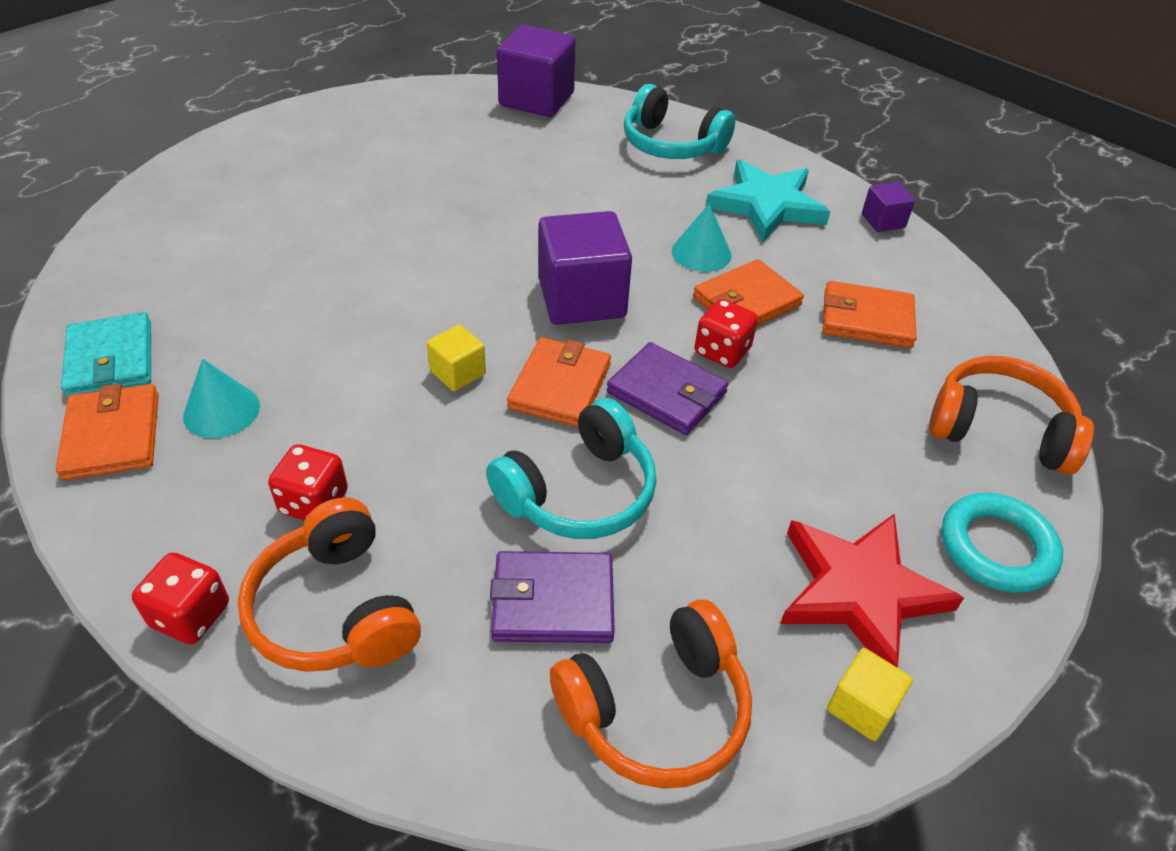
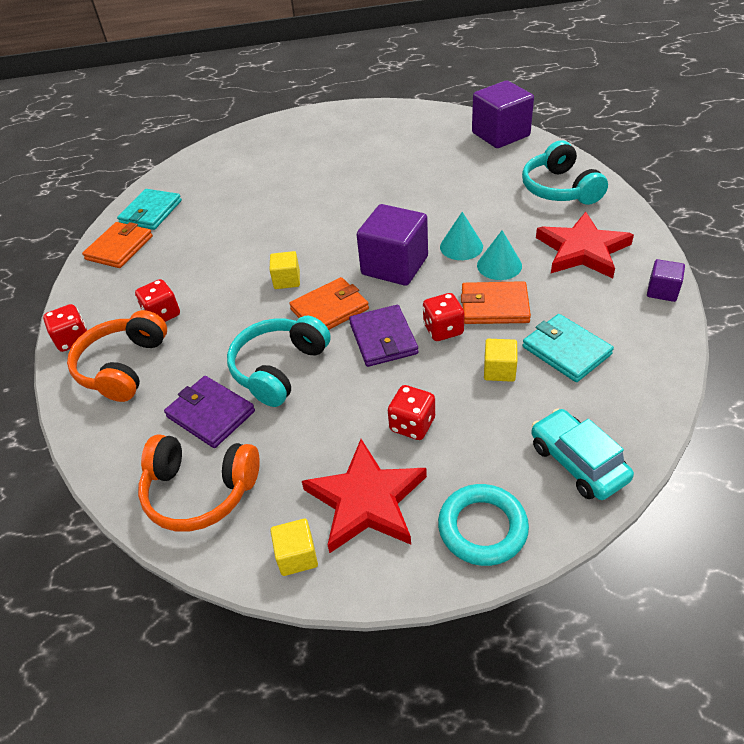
camera: 45 degrees right, 0 degrees up
turquoise cone [183,359,260,438] -> turquoise cone moved to [440,212,483,260]
turquoise headphones [486,398,657,539] -> turquoise headphones turned 120 degrees clockwise [227,316,331,407]
turquoise star [705,159,830,242] -> red star [536,212,634,278]
orange wallet [823,281,917,348] -> turquoise wallet [523,314,614,382]
orange headphones [929,356,1094,475] -> turquoise car [531,409,634,500]
none -> red dice [388,385,435,440]
none -> yellow cube [484,339,517,382]

